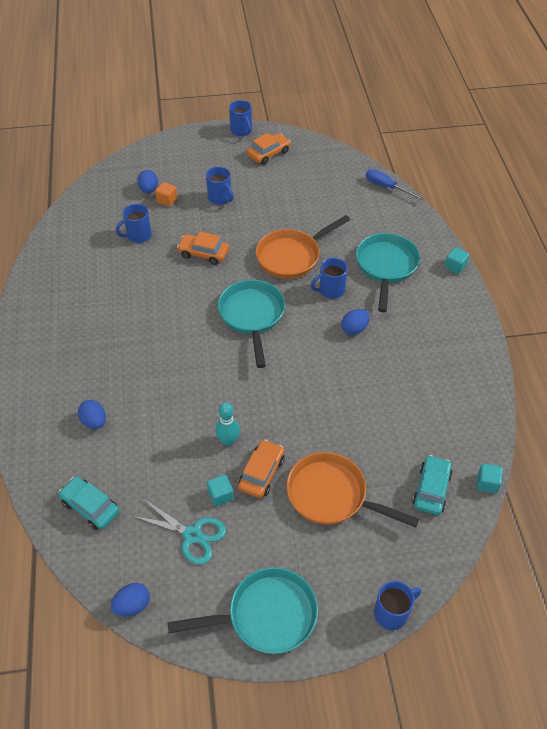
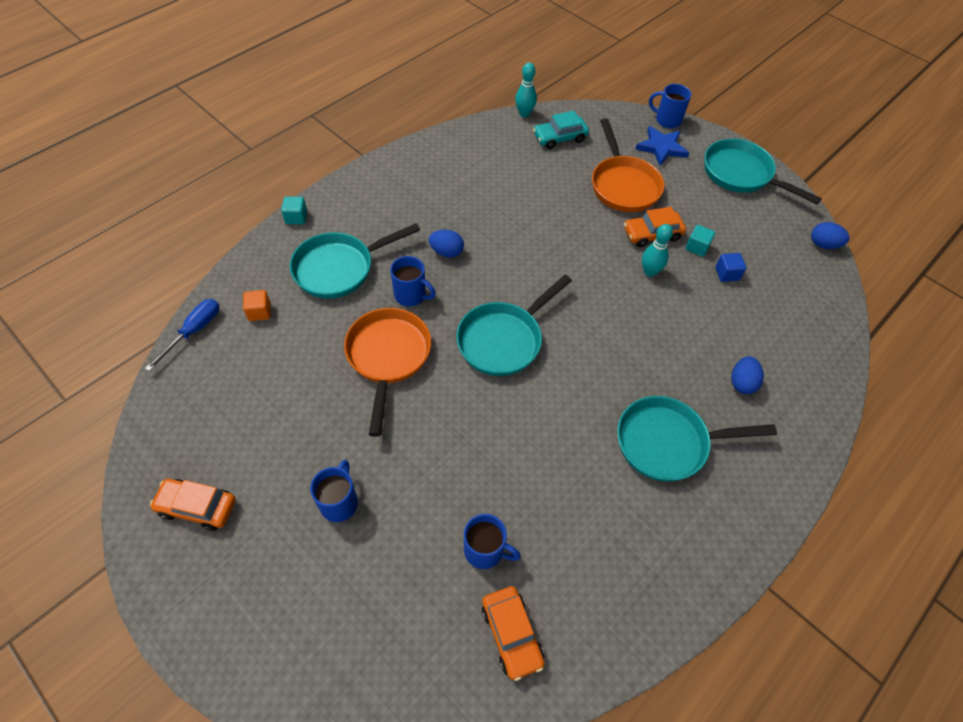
camera: 130 degrees left, 5 degrees up
turquoise car [58,476,119,530] -> none
turquoise scissors [132,498,226,565] -> none
blue egg [137,170,158,193] -> none
orange cube [155,182,177,206] -> orange cube moved to [243,290,271,321]
orange car [177,231,229,265] -> orange car moved to [482,586,545,681]
blue mug [229,100,252,136] -> none
orange pan [256,215,350,279] -> orange pan turned 105 degrees counterclockwise [344,308,431,437]
blue screwdriver [366,169,424,200] -> blue screwdriver turned 150 degrees counterclockwise [145,299,219,371]
turquoise cube [477,463,503,493] -> turquoise bowling pin [515,63,537,117]
none -> turquoise pan [617,396,777,482]
none -> blue star [635,126,689,166]
none -> blue cube [715,253,747,282]

